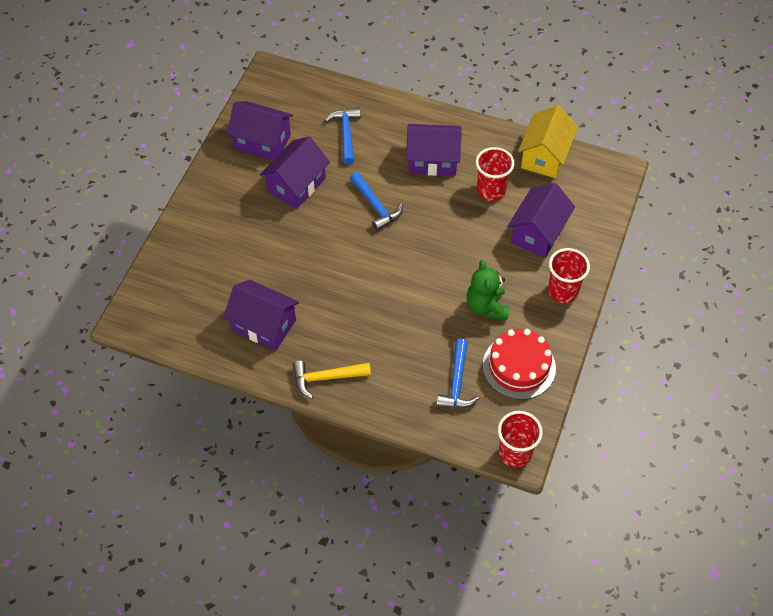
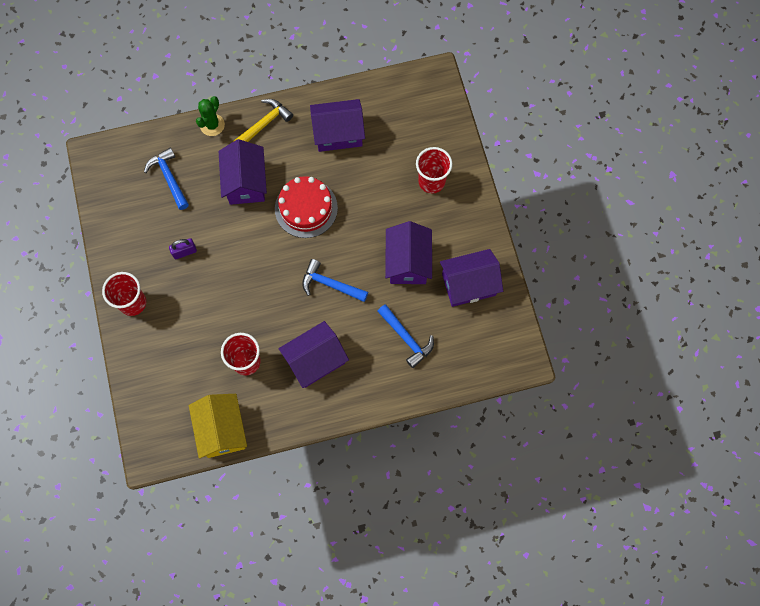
camera: 145 degrees right, 15 degrees up
green teddy bear [467,260,509,320] -> purple padlock [169,238,197,259]
red cake [483,329,556,400] -> red cake moved to [275,176,338,238]
red cup [498,411,543,468] -> red cup moved to [416,147,453,193]
purple house [507,183,575,258] -> purple house moved to [219,139,267,205]
none -> green cactus [196,96,225,136]

